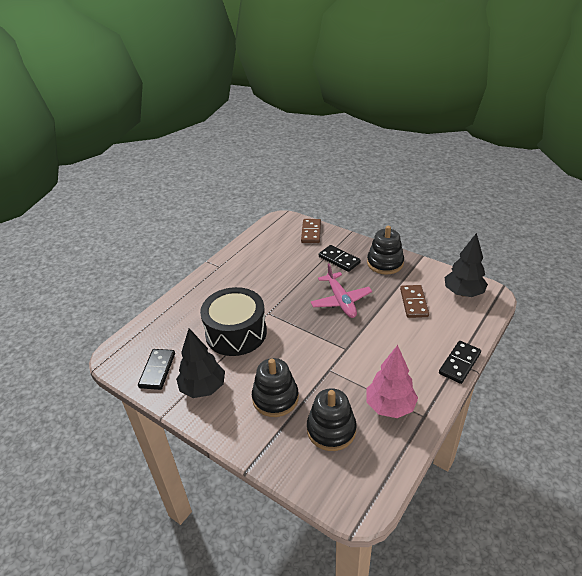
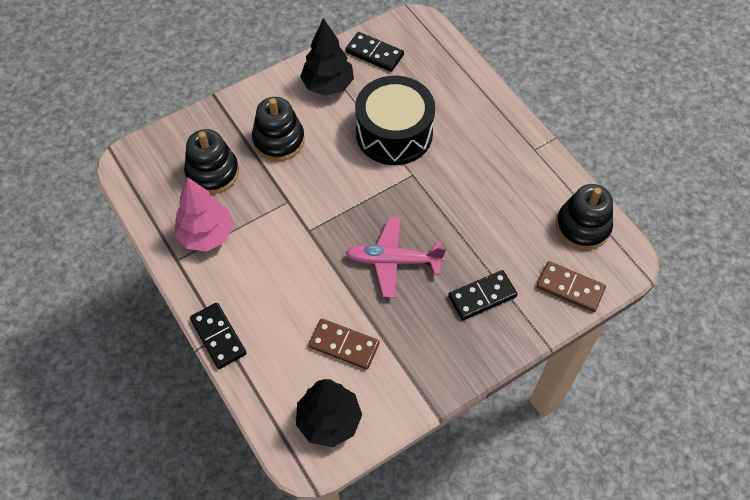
camera: 110 degrees right, 20 degrees up
black stacking toy [367,226,404,275] -> black stacking toy moved to [556,184,613,250]

